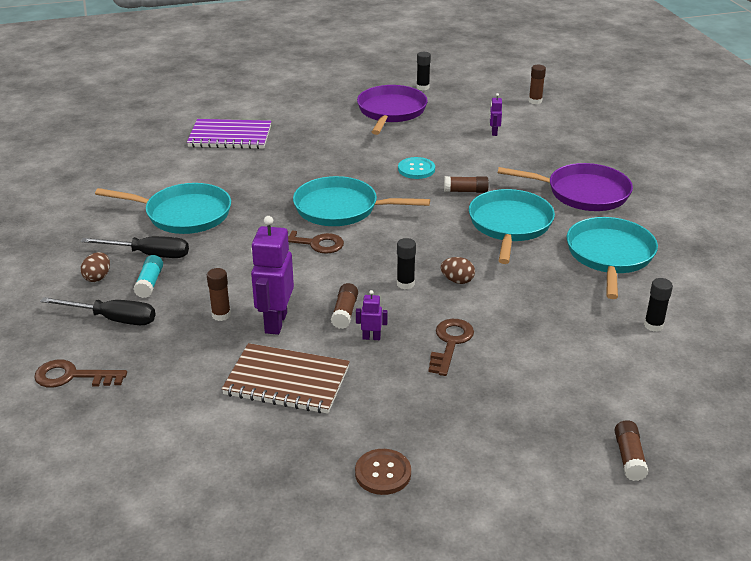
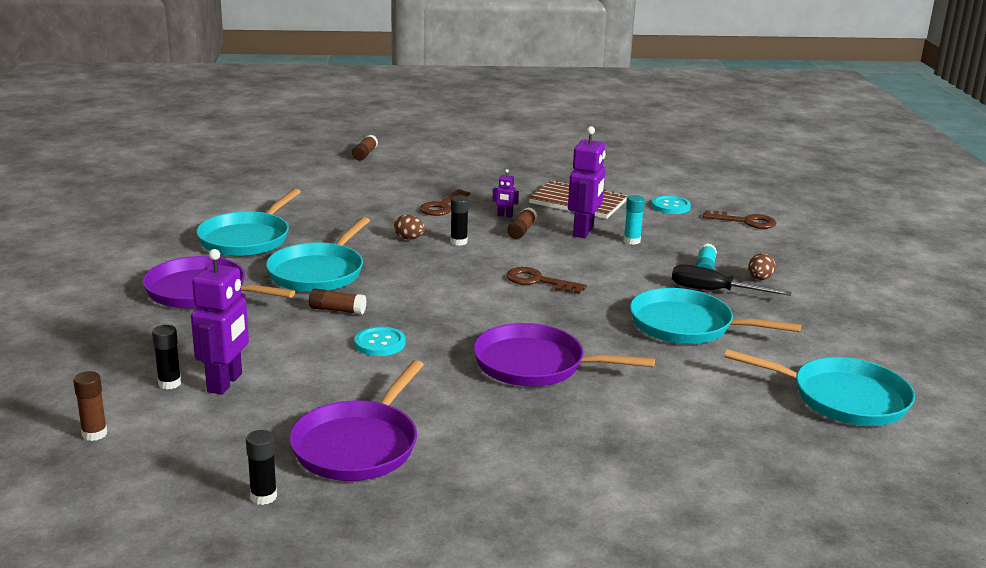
camera: 170 degrees left, 10 degrees down
black screwdriver [40,297,156,325] -> none
purple notebook [187,119,271,149] -> none
brown glue stick [207,268,231,321] -> turquoise glue stick [624,195,645,245]
turquoise pan [293,176,430,226] -> turquoise pan moved to [724,349,915,426]
brown button [355,449,411,495] -> none
purple robot [490,93,502,136] -> purple robot [191,249,249,395], size x2.17
black glue stick [644,278,673,332] -> black glue stick moved to [152,325,181,389]
none -> purple pan [473,323,655,386]
none -> turquoise button [652,196,691,214]

